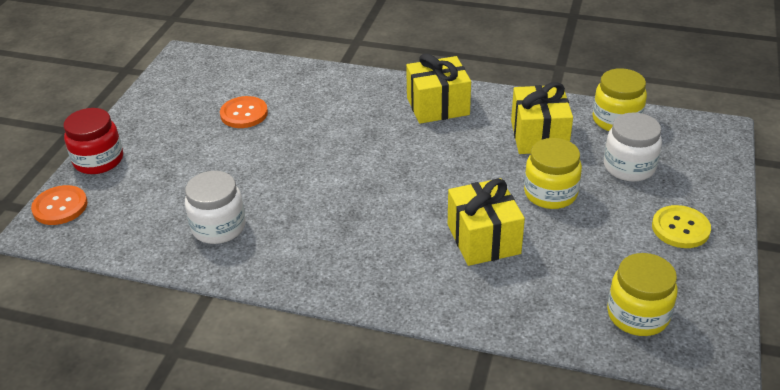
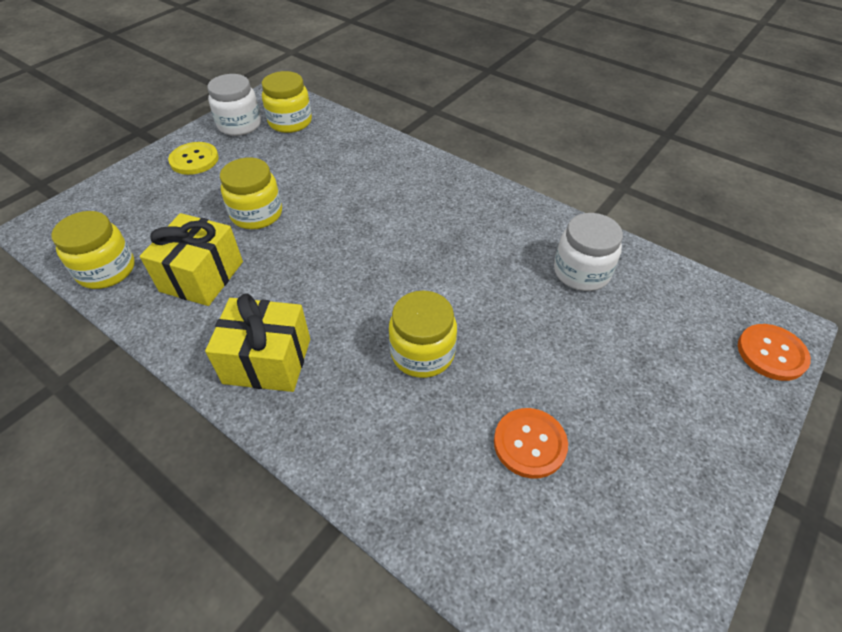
camera: 160 degrees left, 10 degrees up
red jar [64,108,123,174] -> none
yellow gift [448,178,525,266] -> none
white jar [604,113,662,181] -> white jar moved to [207,74,261,136]
none -> yellow jar [389,290,457,378]

